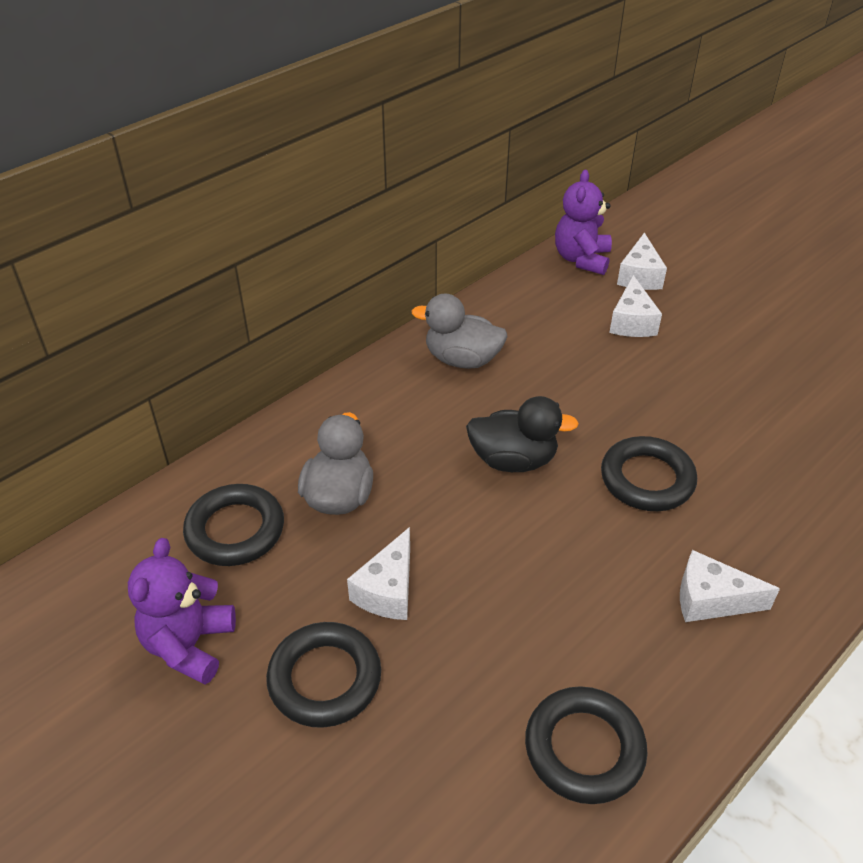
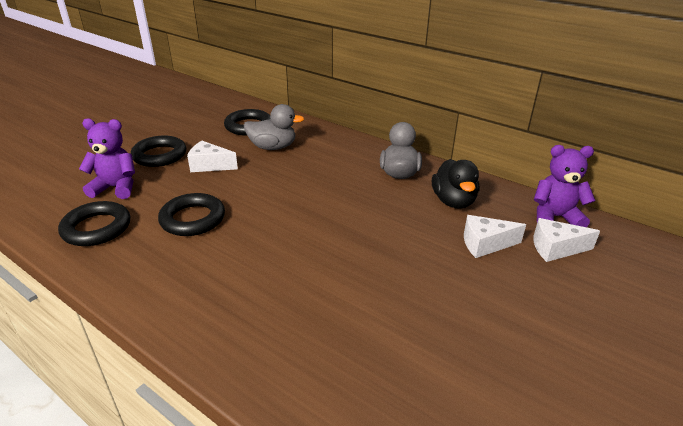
camera: 80 degrees right, 10 degrees down
purple teddy bear [128,538,236,685] -> purple teddy bear moved to [79,118,135,199]
black duck [466,396,579,472] -> black duck moved to [432,159,479,209]
black ring [601,436,697,511] -> black ring moved to [158,193,225,236]
white cheese [680,550,780,622] -> none

